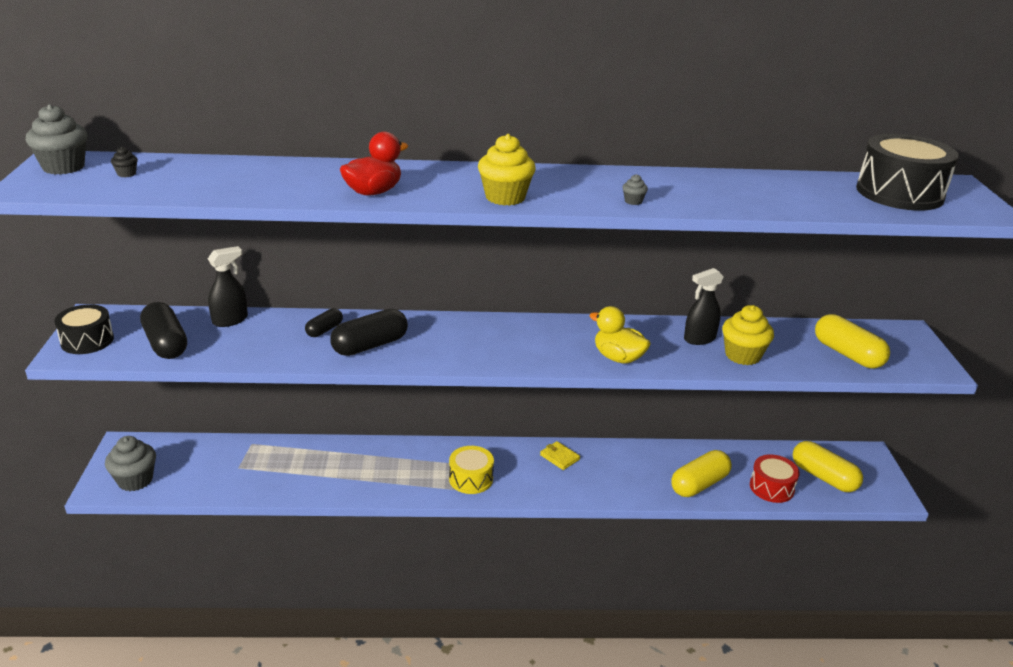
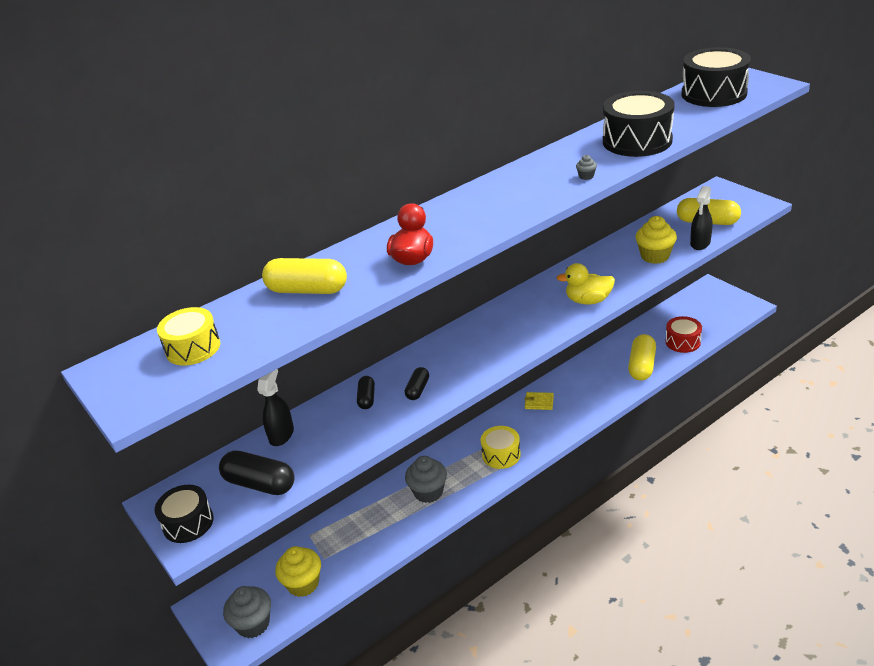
camera: 30 degrees left, 5 degrees up
grey cupcake [26,104,87,175] -> grey cupcake moved to [405,456,447,503]
black cupcake [111,147,138,177] -> yellow drum [157,307,220,365]
black capsule [330,309,408,356] -> black capsule [405,367,429,400], size x0.56
yellow cupcake [478,134,536,206] -> yellow cupcake moved to [275,546,321,597]
black spray bottle [684,268,724,345] -> black spray bottle moved to [690,186,712,250]
yellow capsule [793,441,863,492] -> yellow capsule moved to [262,258,347,294]
none -> black drum [603,91,675,157]

